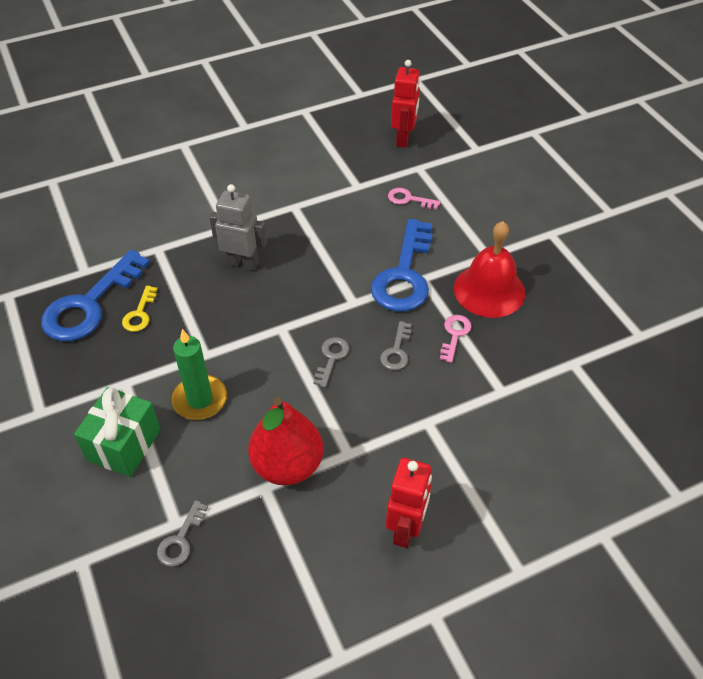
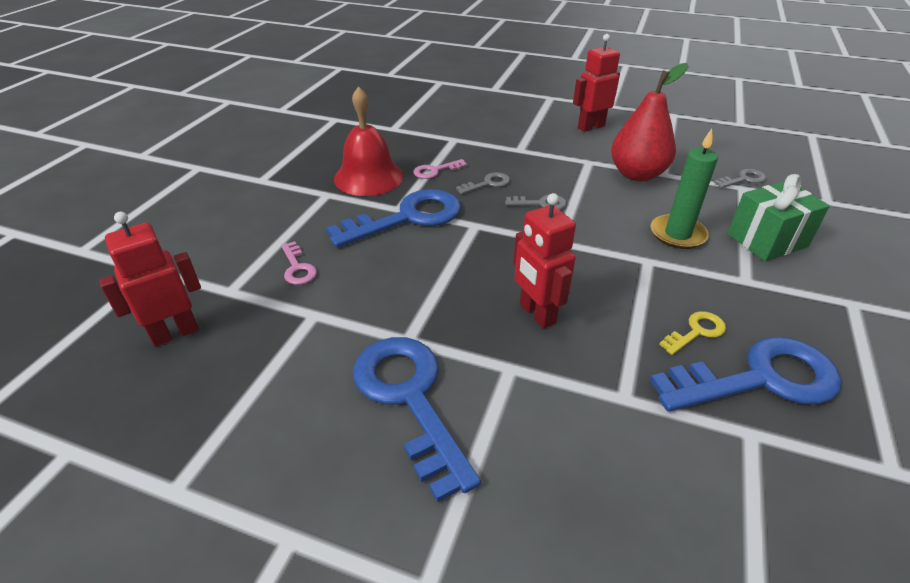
camera: 135 degrees left, 10 degrees down
grey robot [209,184,267,271] -> red robot [513,193,576,329]
grey key [313,337,349,388] -> grey key turned 150 degrees counterclockwise [505,195,567,210]
none -> blue key [353,337,481,502]

